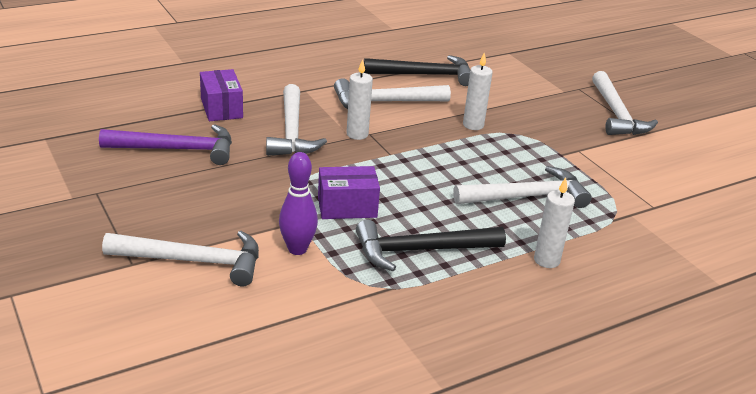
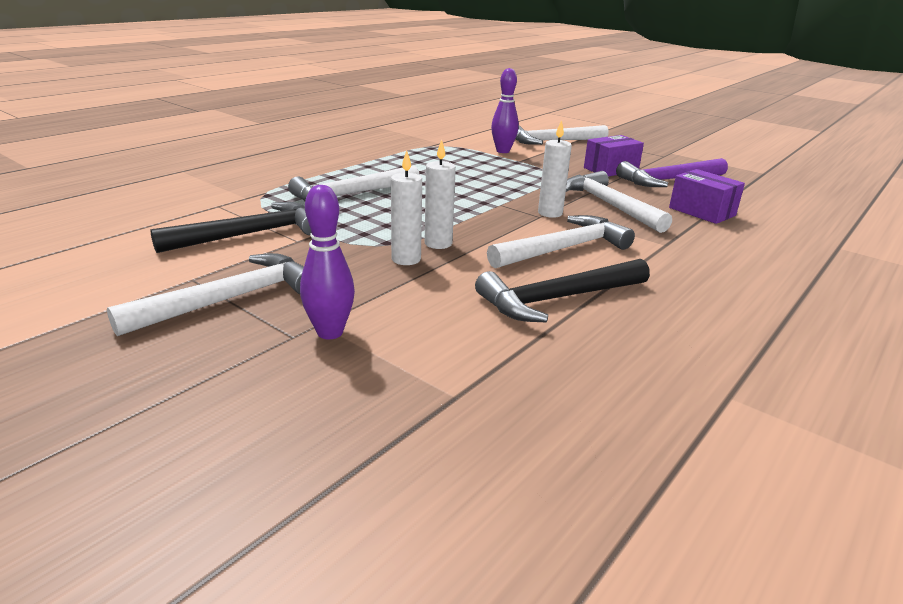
camera: 160 degrees right, 5 degrees down
purple box [318,166,380,219] -> purple box moved to [584,135,644,176]
black hammer [356,220,506,271] -> black hammer moved to [150,202,311,253]
white candle [534,177,575,268] -> white candle moved to [391,150,422,265]
white hammer [592,71,658,135] -> white hammer turned 75 degrees clockwise [107,253,304,336]
none -> purple bowling pin [300,185,355,339]

